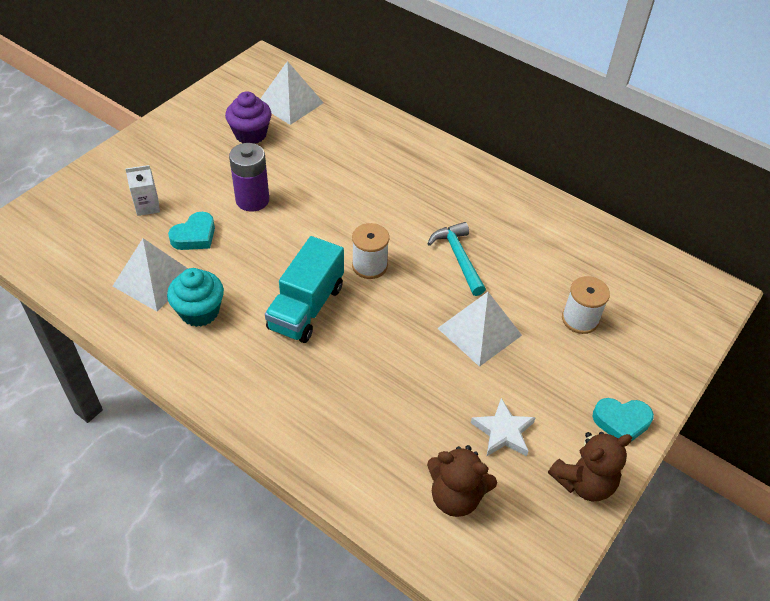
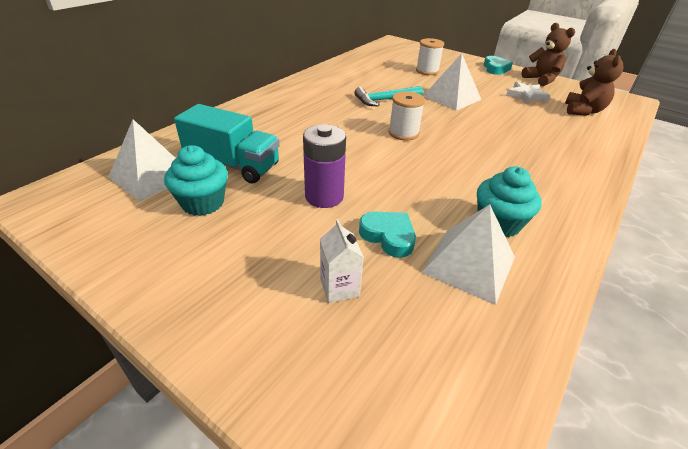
camera: 90 degrees left, 10 degrees down
purple cupcake [225,92,272,144] -> turquoise cupcake [164,145,228,216]
turquoise truck [265,236,344,343] -> turquoise truck moved to [174,104,280,183]

